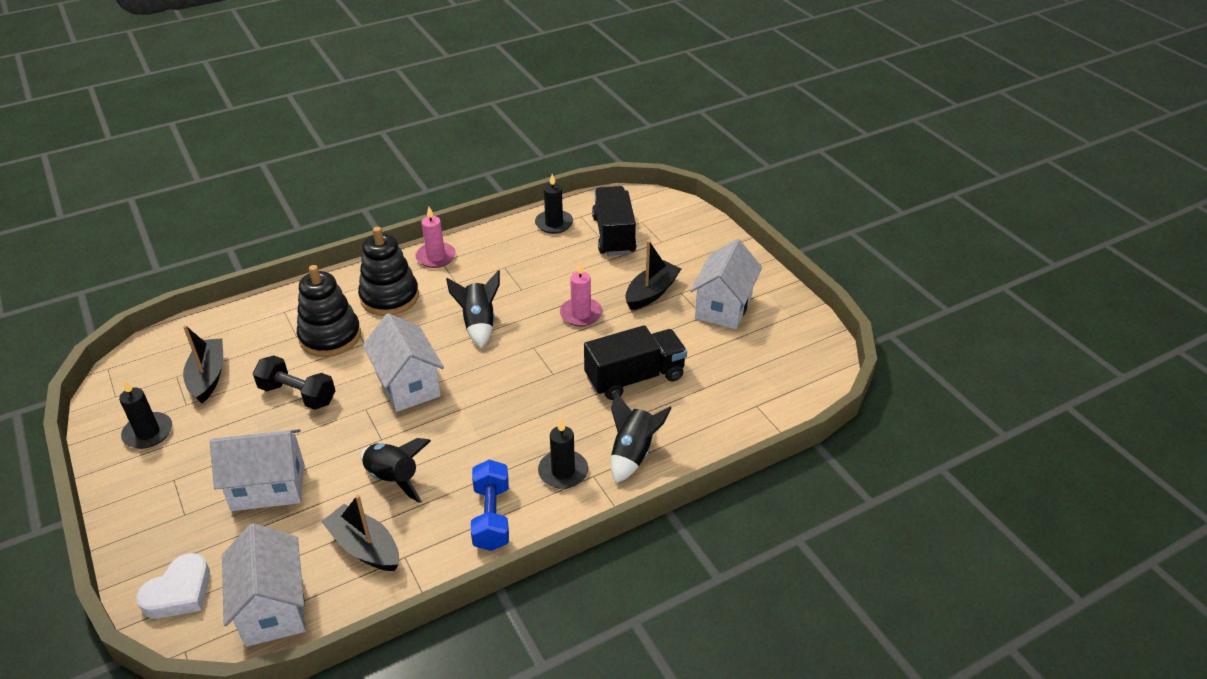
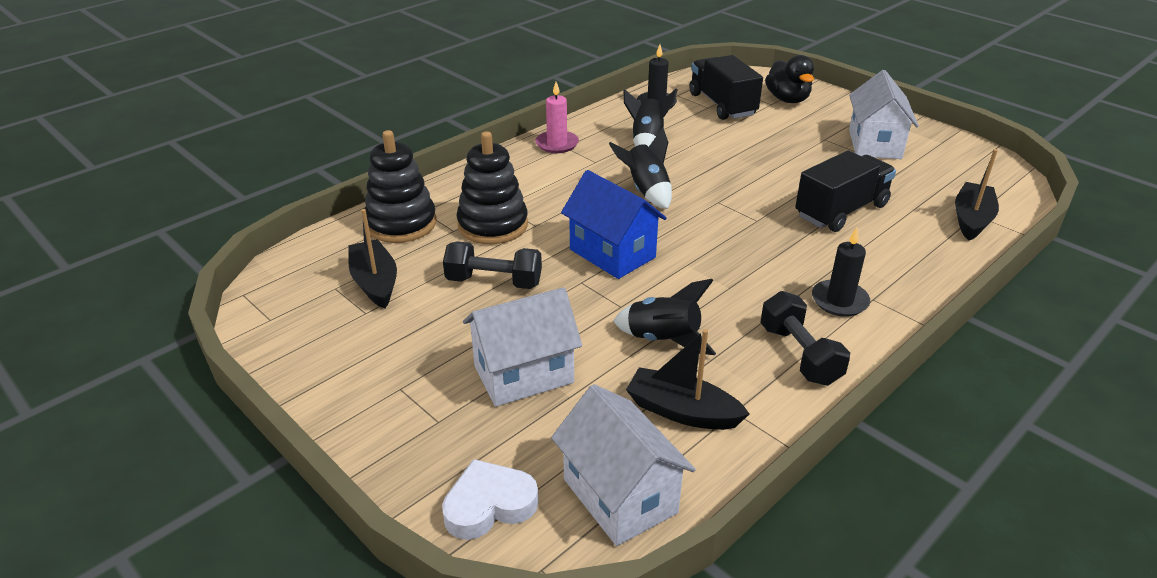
camera: 15 degrees left, 5 degrees down
black candle [119,380,172,449] -> none
white heart [136,553,210,619] -> white heart turned 135 degrees counterclockwise [442,459,539,540]
black stacking toy [358,227,419,316] -> black stacking toy moved to [365,130,437,243]
white house [363,313,444,412] -> blue house [561,170,667,279]
blue dumbbell [471,459,509,551] -> black dumbbell [760,291,850,386]
pink candle [560,262,602,327] -> none
black rocket [611,392,672,483] -> black rocket moved to [624,89,677,147]
black boat [625,240,681,310] -> black boat moved to [955,149,999,240]
none -> black duck [765,55,814,103]

